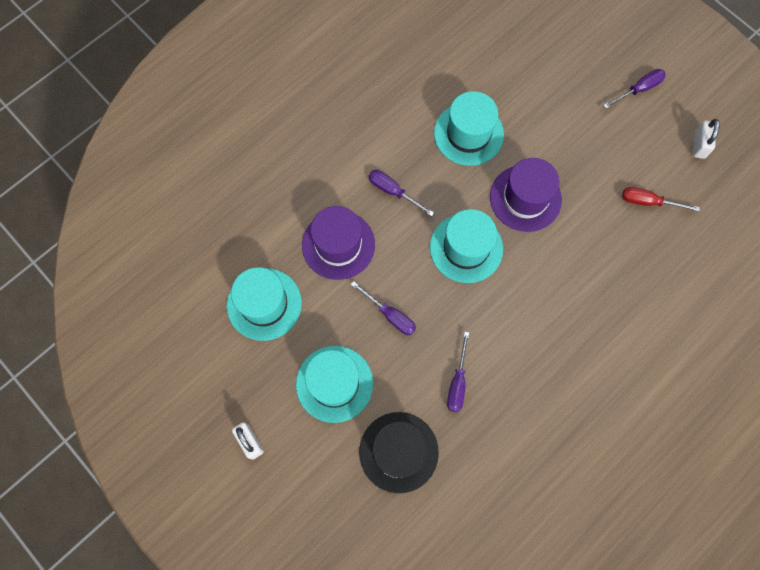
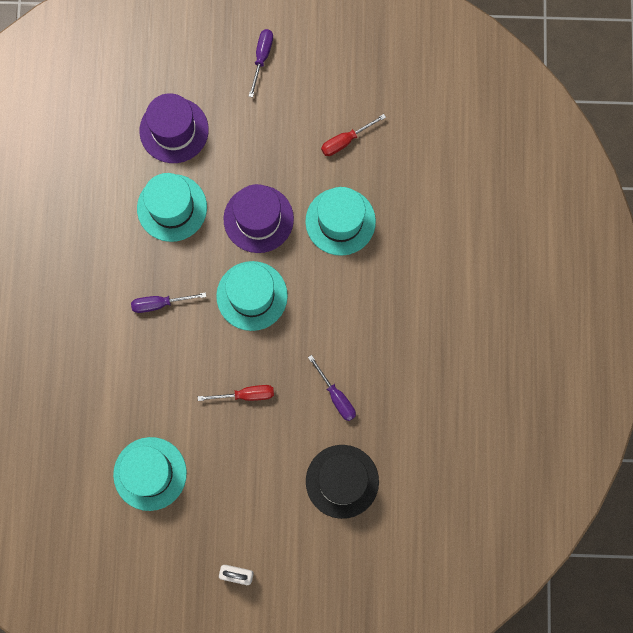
camera: 45 degrees left, 5 degrees up
turquoise hat [296,346,373,423] -> turquoise hat moved to [305,187,376,256]
purple hat [302,206,375,280] -> purple hat moved to [139,93,209,163]
purple screwdriver [351,281,416,335] -> red screwdriver [198,385,274,401]
white padlock [693,119,720,159] -> none

